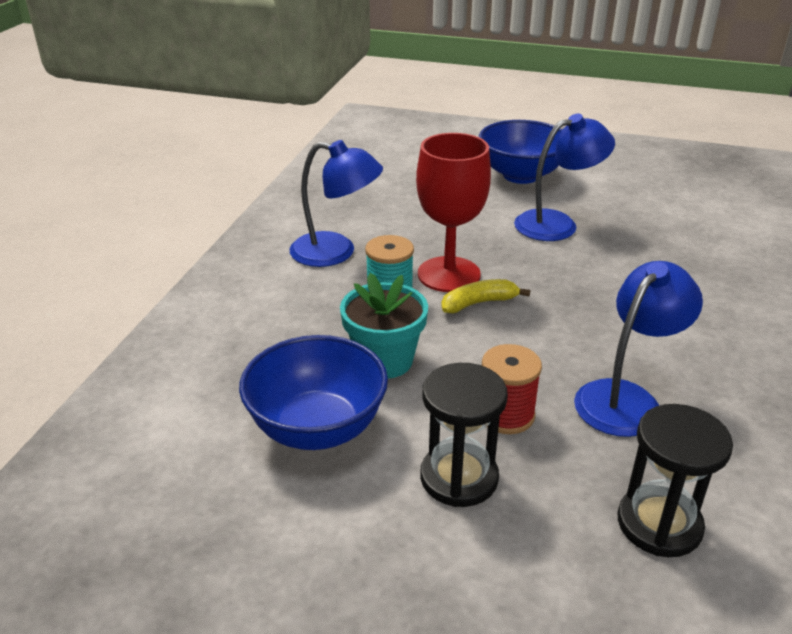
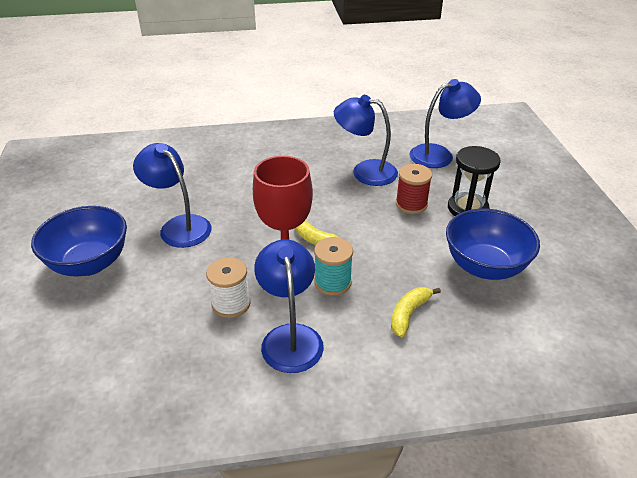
camera: 115 degrees left, 5 degrees up
turquoise flower pot [340,273,428,379] -> none
black hourglass [617,404,733,557] -> blue lamp [409,79,481,168]
none -> white spool [206,257,251,318]
none -> yellow banana [391,287,441,337]

